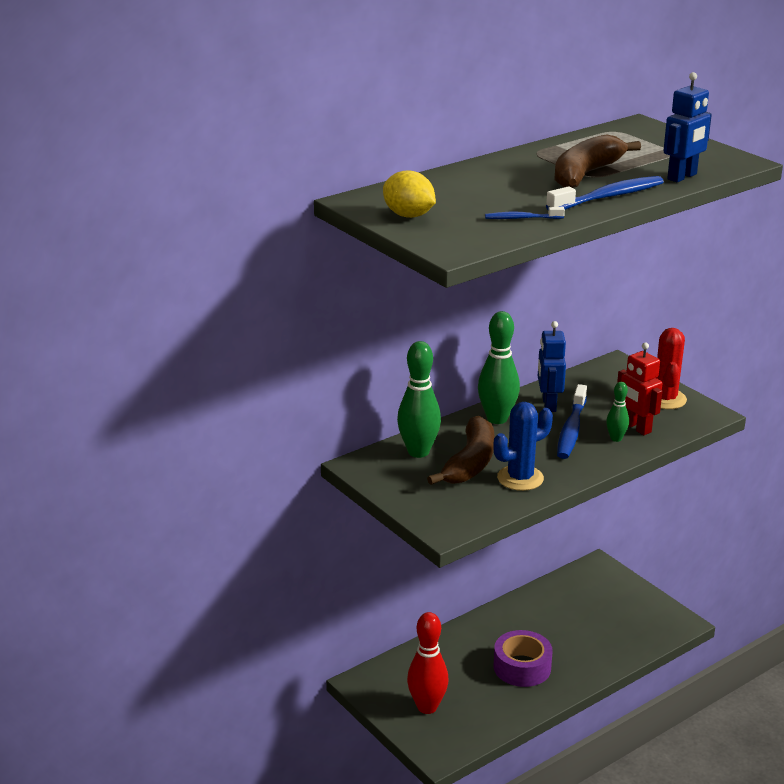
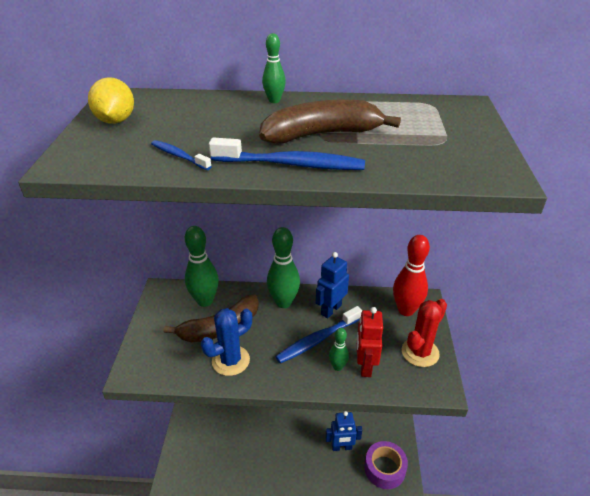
camera: 40 degrees right, 10 degrees up
red bowling pin [407,612,449,714] -> red bowling pin moved to [393,235,430,316]
blue cactus [493,402,553,491] -> blue cactus turned 45 degrees counterclockwise [201,308,252,376]
purple tape [494,630,553,687] -> purple tape moved to [364,441,408,489]
blue robot [663,72,712,182] -> blue robot moved to [325,411,362,451]
none -> green bowling pin [262,33,286,103]

